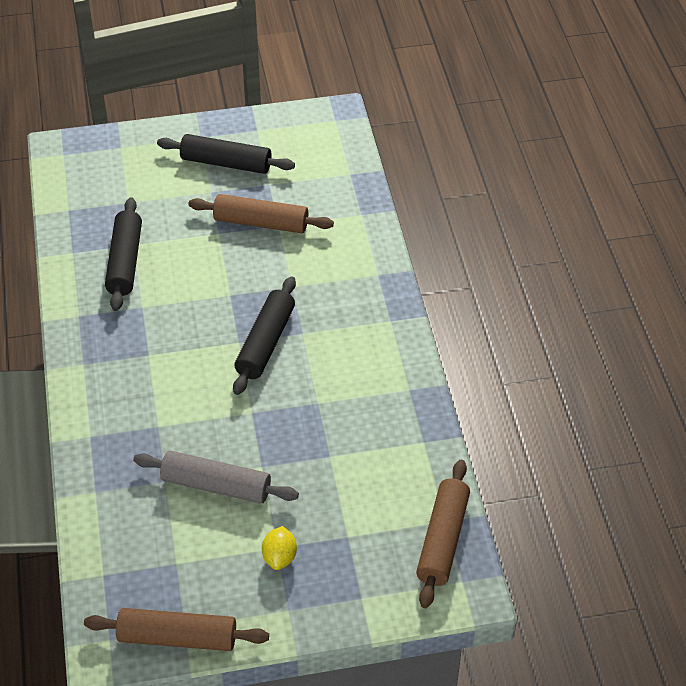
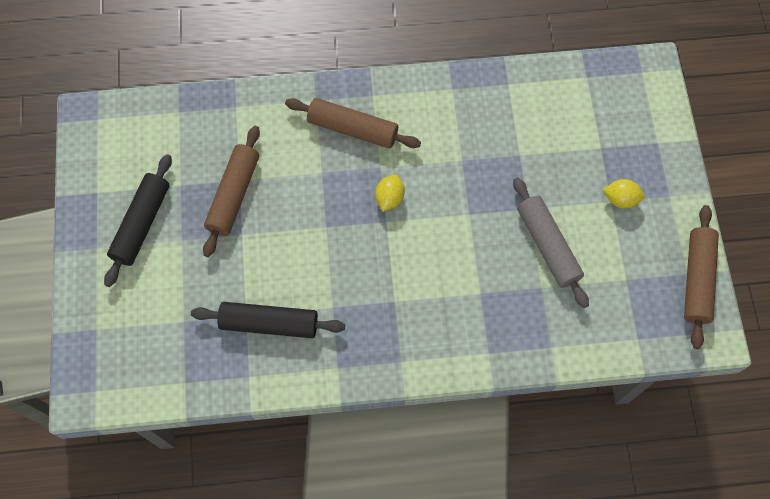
camera: 85 degrees left, 20 degrees up
grey rolling pin [133,451,299,504] -> grey rolling pin turned 45 degrees counterclockwise [513,178,589,308]
black rolling pin [233,276,296,395] -> yellow lemon [375,175,405,212]
brown rolling pin [416,460,470,608] -> brown rolling pin moved to [285,98,421,148]

